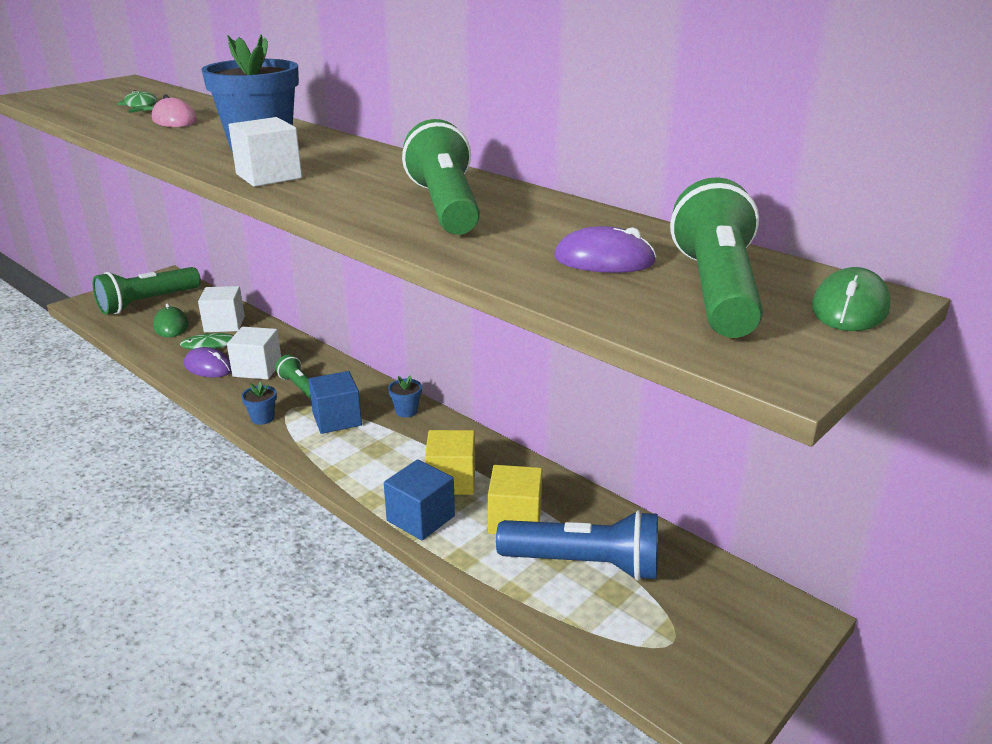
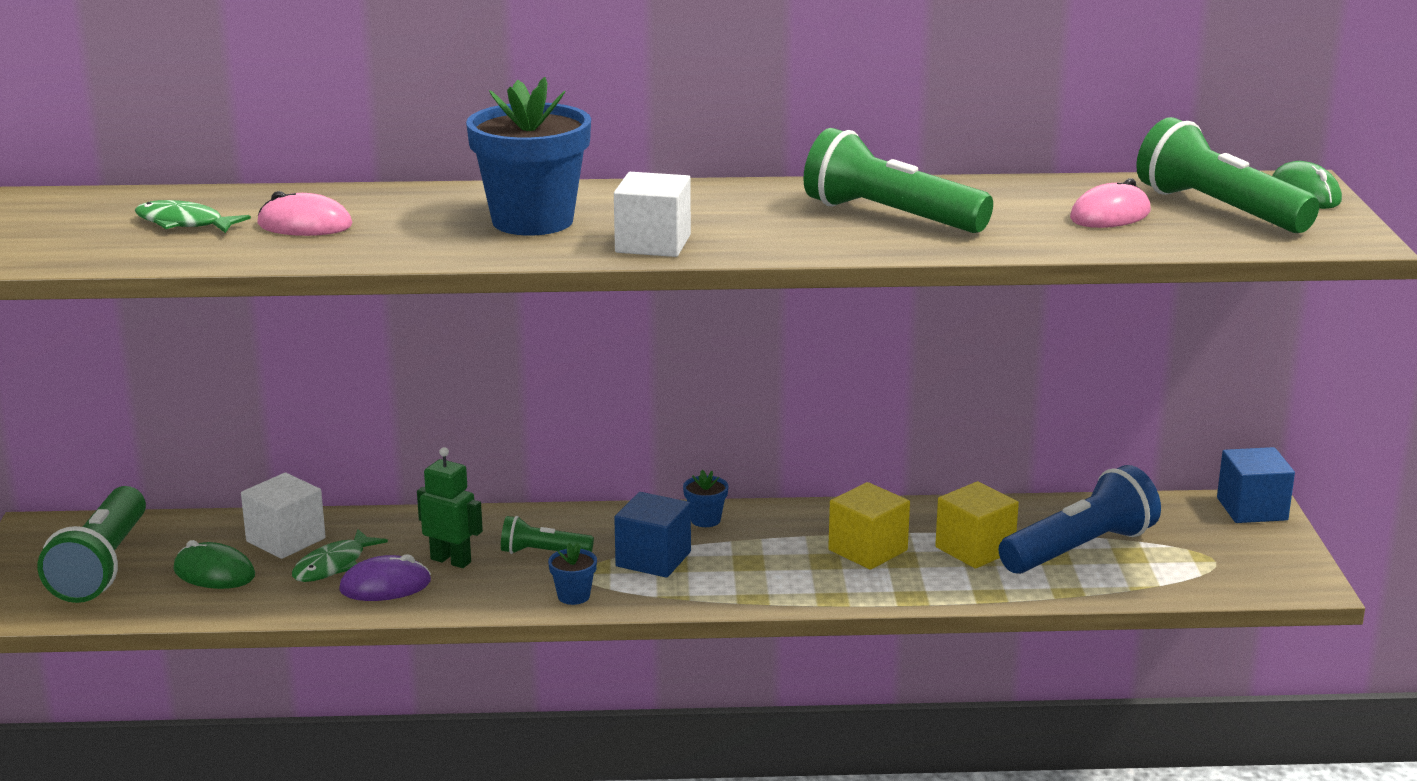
camera: 45 degrees left, 5 degrees down
white cube [227,327,281,379] -> green robot [417,447,483,568]
blue cube [384,459,455,541] -> blue cube moved to [1217,447,1295,523]
purple mouse [554,226,656,273] -> pink mouse [1070,178,1151,228]

